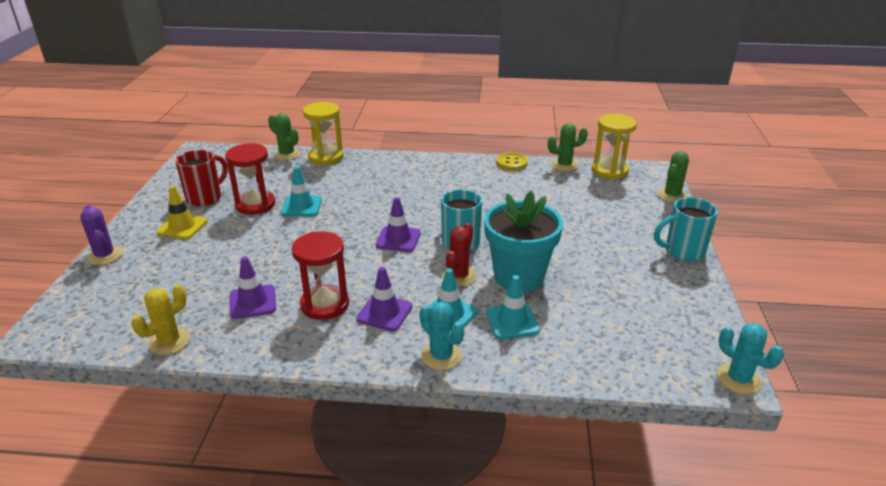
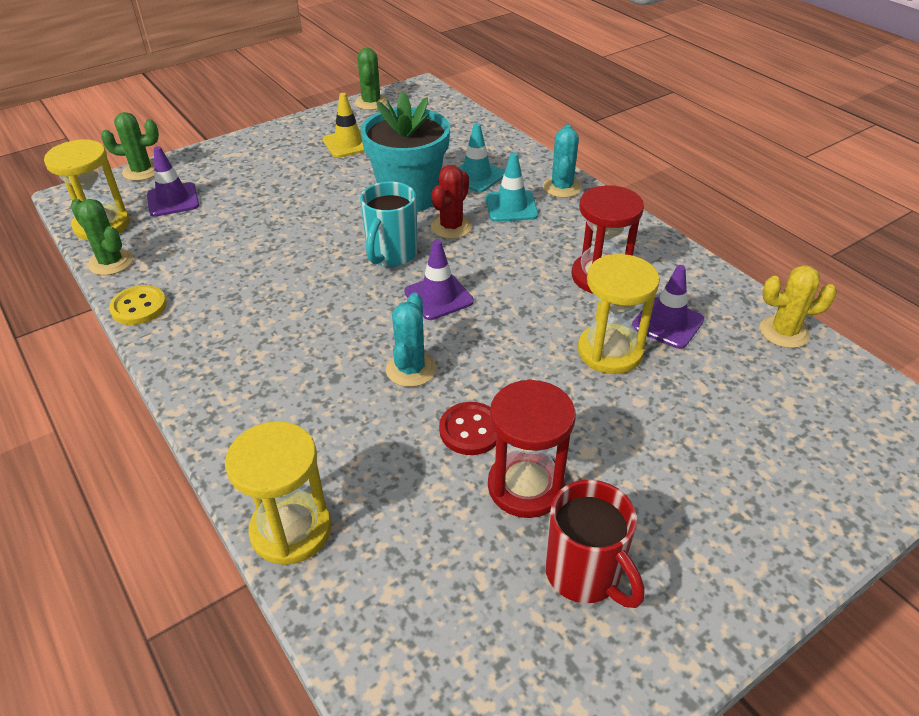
camera: 130 degrees left, 10 degrees up
purple cactus [80,205,122,265] -> none
yellow traffic cone [157,186,207,239] -> yellow traffic cone moved to [323,93,365,158]
red mug [175,150,228,206] -> red mug turned 120 degrees counterclockwise [545,480,645,608]
green cactus [268,113,300,160] -> green cactus moved to [355,48,387,110]
turquoise traffic cone [281,166,322,216] -> red button [439,402,496,455]
purple traffic cone [356,267,412,331] -> purple traffic cone moved to [147,146,199,217]
red cactus [442,223,477,286] -> red cactus turned 45 degrees counterclockwise [431,165,472,239]
turquoise mug [654,197,718,261] -> none
turquoise cactus [717,323,784,394] -> turquoise cactus moved to [386,293,436,387]
none -> yellow hourglass [578,254,660,374]

